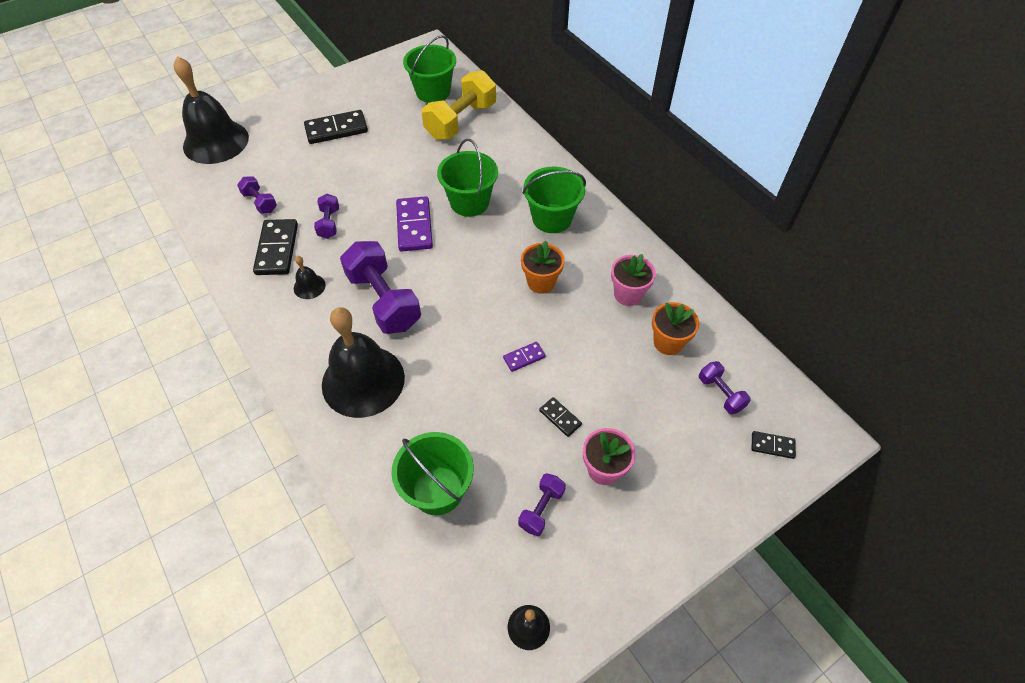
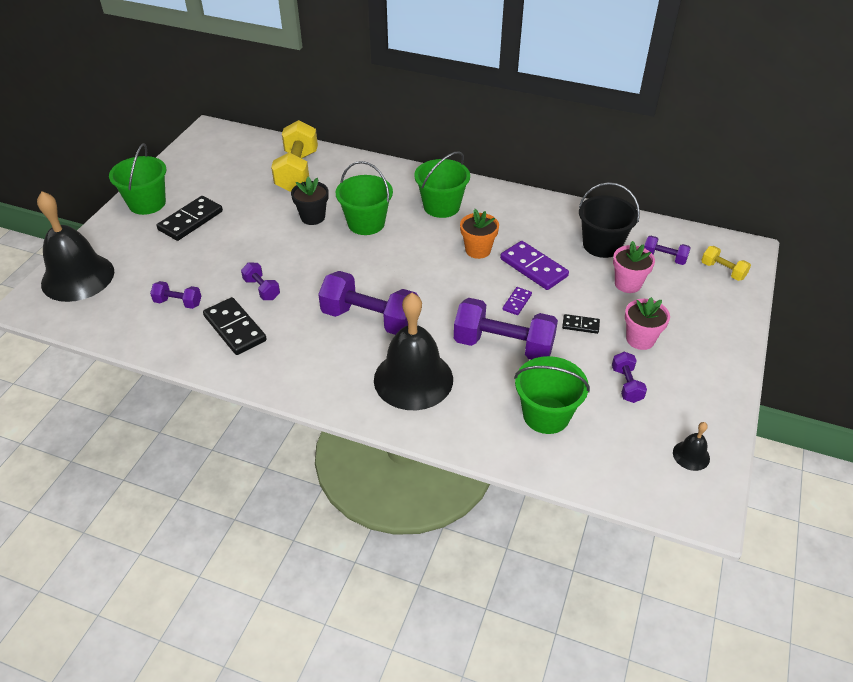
camera: 35 degrees left, 10 degrees down
black bell [294,256,326,299] -> none
purple domino [396,196,433,251] -> purple domino moved to [500,241,569,290]
green bucket [403,35,456,103] -> green bucket moved to [109,143,166,215]
pink flower pot [611,254,656,306] -> pink flower pot moved to [613,241,655,293]
orange flower pot [652,302,699,355] -> black bucket [579,182,640,258]
black domino [752,431,796,459] -> yellow dumbbell [701,246,751,281]
none -> black flower pot [291,177,329,225]
none -> purple dumbbell [454,298,558,360]

